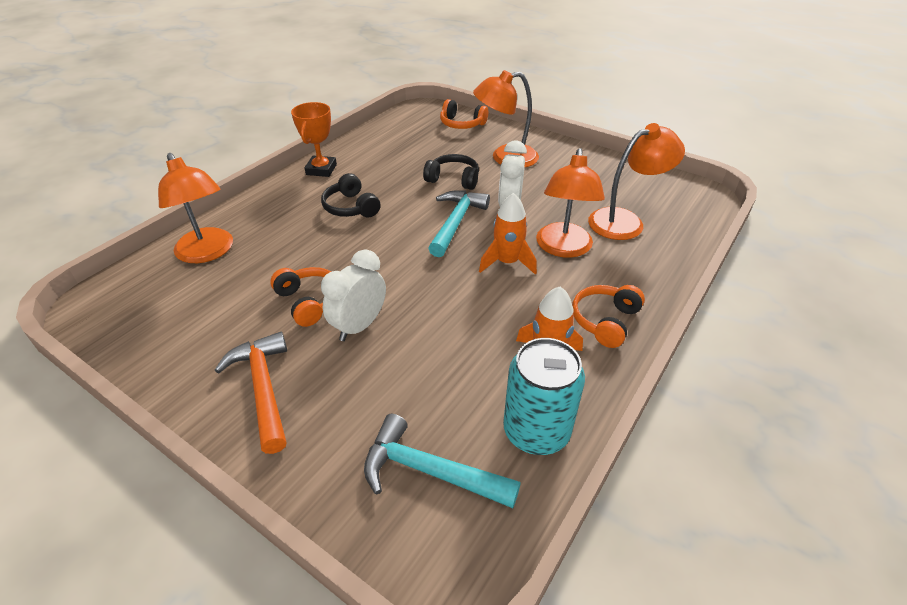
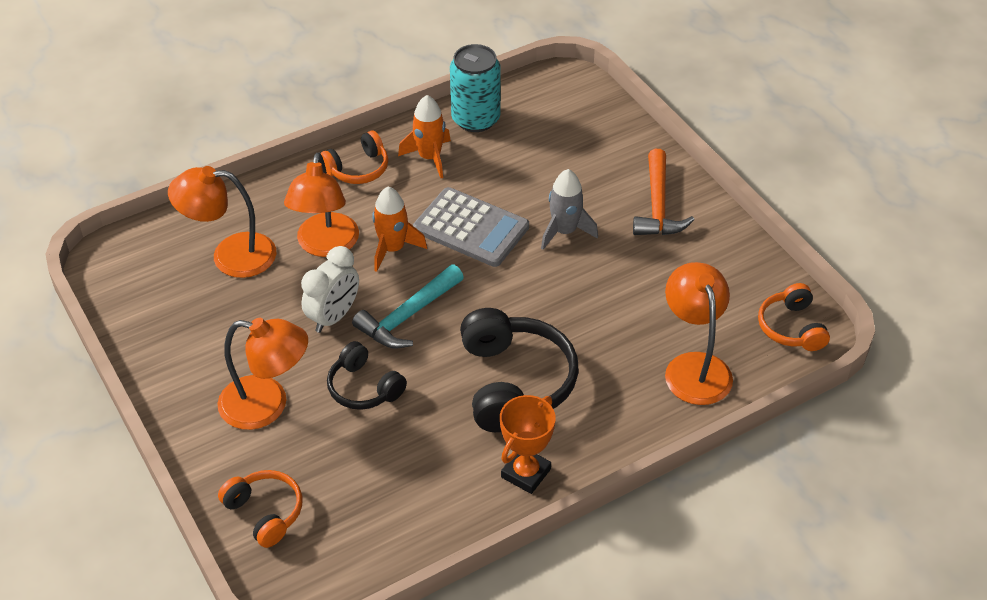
camera: 155 degrees left, 5 degrees up
orange headphones [270,267,331,327] -> orange headphones moved to [758,283,830,351]
black headphones [321,173,381,217] -> black headphones [460,308,579,432], size x1.73
white clock [321,250,386,341] -> grey rocket [541,169,598,250]
turquoise hammer [364,414,521,508] -> none
orange lamp [536,148,605,258] -> orange lamp turned 150 degrees clockwise [284,152,359,257]
none -> grey calculator [413,187,529,267]

